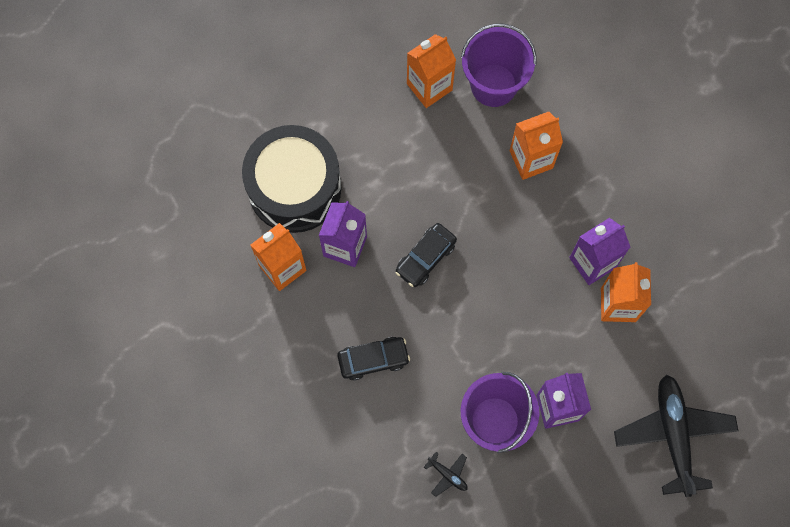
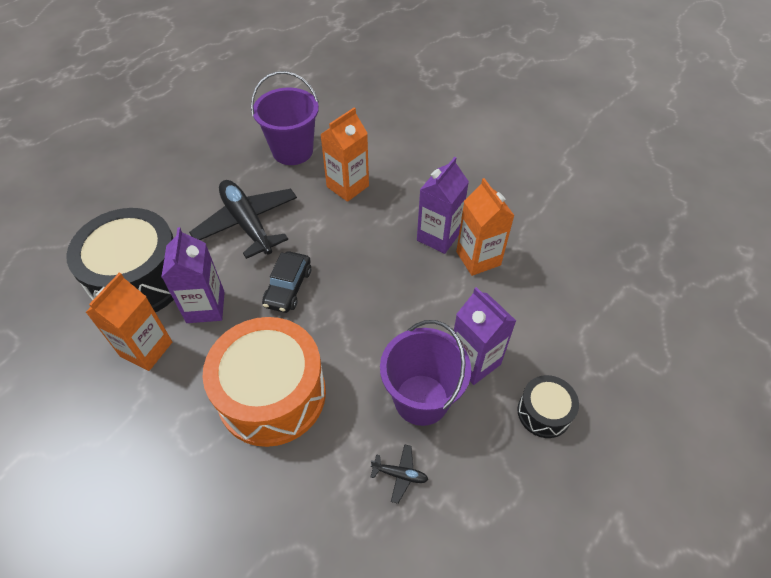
camera: 25 degrees left, 20 degrees down
black car [337,337,410,381] -> orange drum [203,317,326,447]
orange carton [407,34,456,108] -> none
black plane [614,375,738,497] -> black plane moved to [189,180,297,259]
none -> black drum [517,375,579,438]

